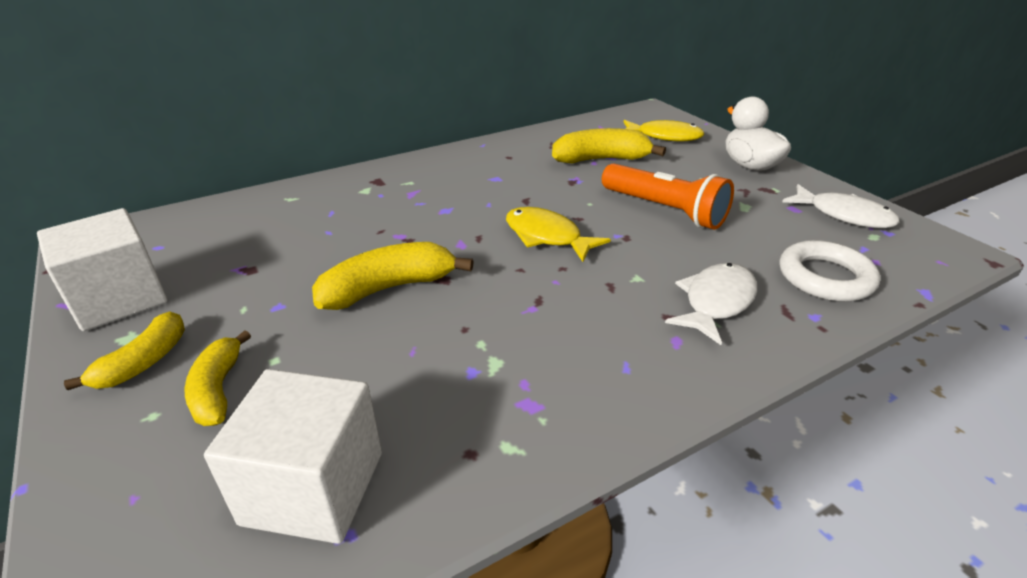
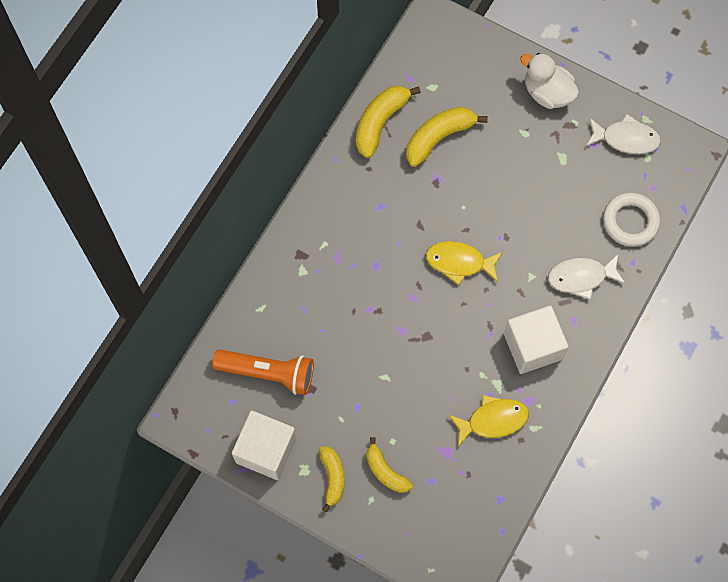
camera: 30 degrees left, 35 degrees up
white cube [204,369,382,544] -> white cube moved to [504,305,569,374]
yellow banana [312,242,474,310] -> yellow banana moved to [356,86,421,158]
orange flashlight [602,163,734,230] -> orange flashlight moved to [212,349,314,395]
yellow fish [624,120,705,141] -> yellow fish moved to [449,395,529,447]
white fish [665,263,757,345] -> white fish turned 105 degrees counterclockwise [548,254,626,300]

